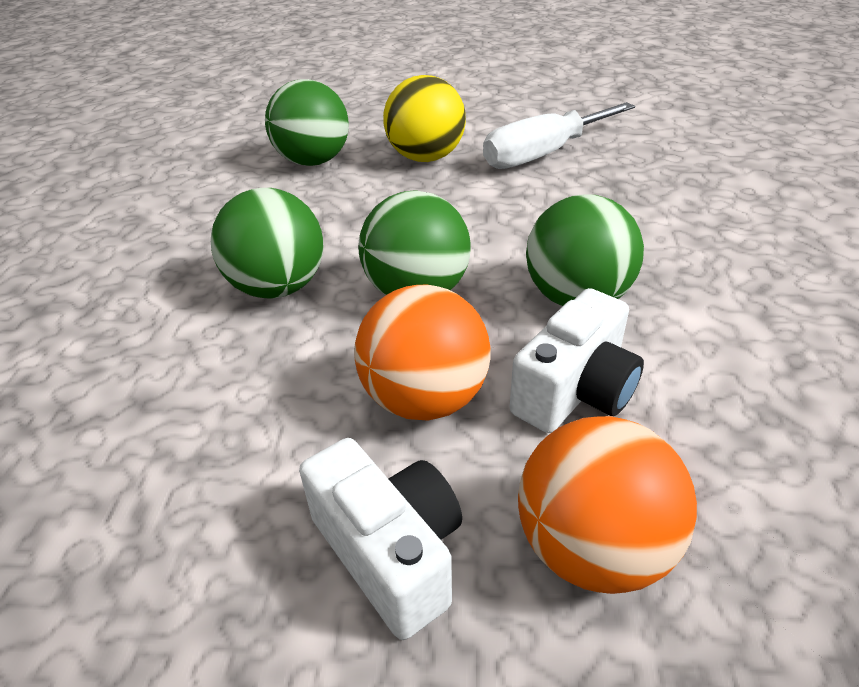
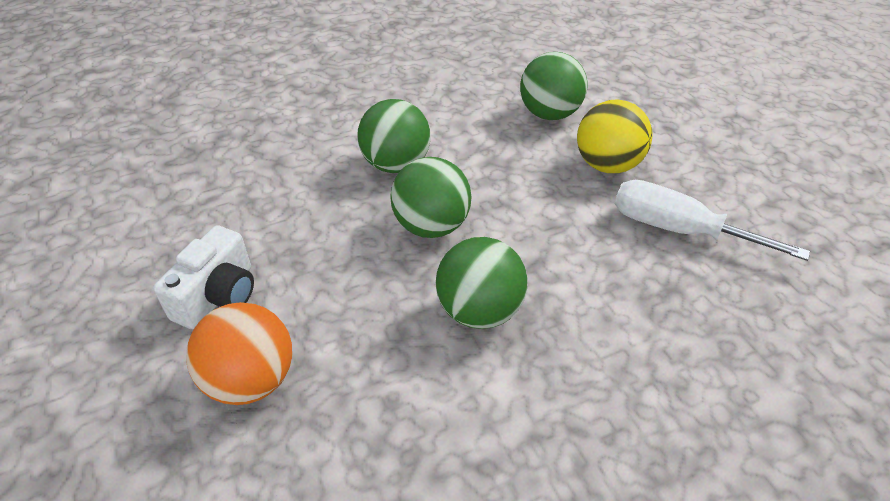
camera: 60 degrees right, 5 degrees up
orange ball [354,284,490,421] -> none
white camera [510,288,644,433] -> none

